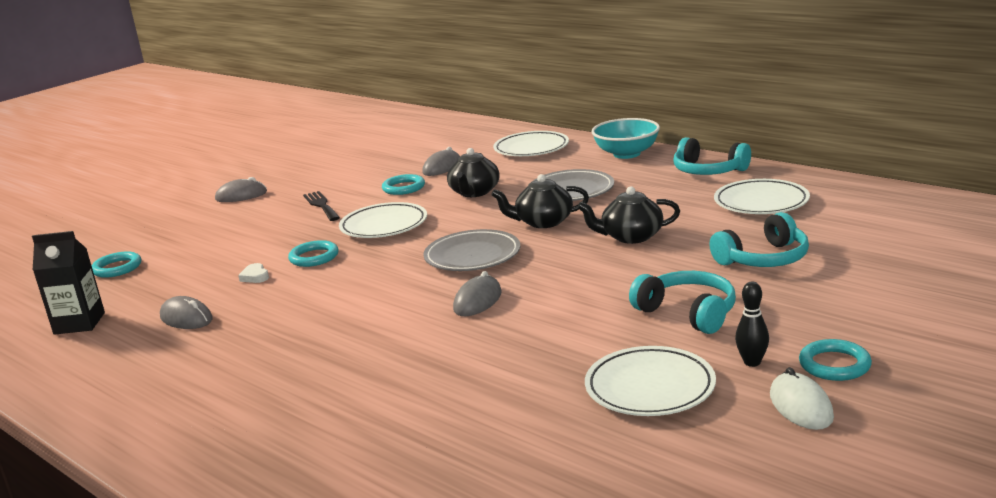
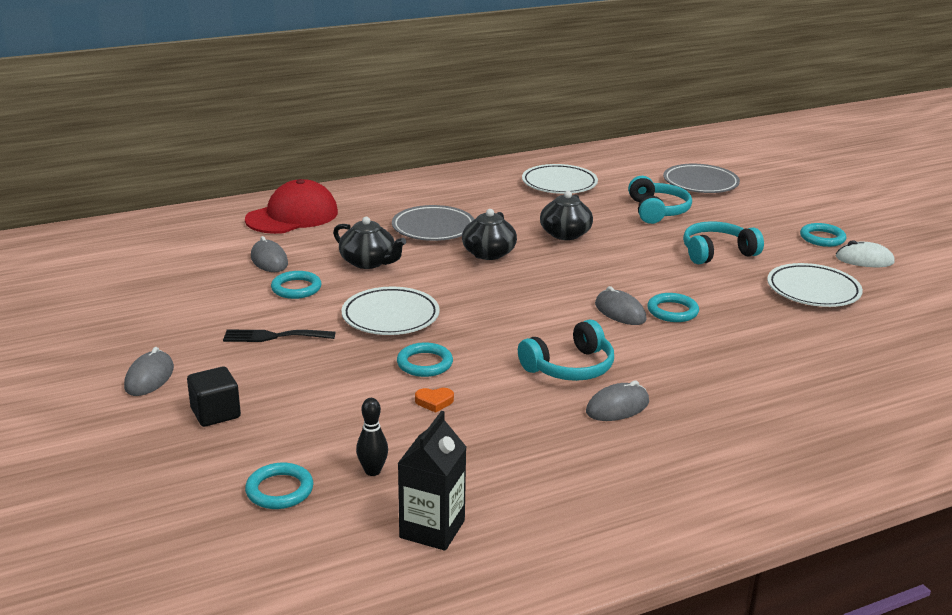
camera: 70 degrees left, 5 degrees up
grey mouse [160,296,213,329] -> grey mouse moved to [586,381,649,421]
white heart [238,263,269,283] -> orange heart [415,388,454,413]
grey plate [424,229,520,271] -> grey plate moved to [663,164,740,193]
white plate [493,131,569,156] -> red cap [245,179,338,234]
turquoise bowl [592,118,660,159] -> none
turquoise headphones [673,137,751,175] -> turquoise headphones moved to [518,319,614,381]
black bowling pin [735,282,769,367] -> black bowling pin moved to [356,398,388,476]
none -> black cube [187,366,241,427]
none -> turquoise ring [647,293,699,322]

